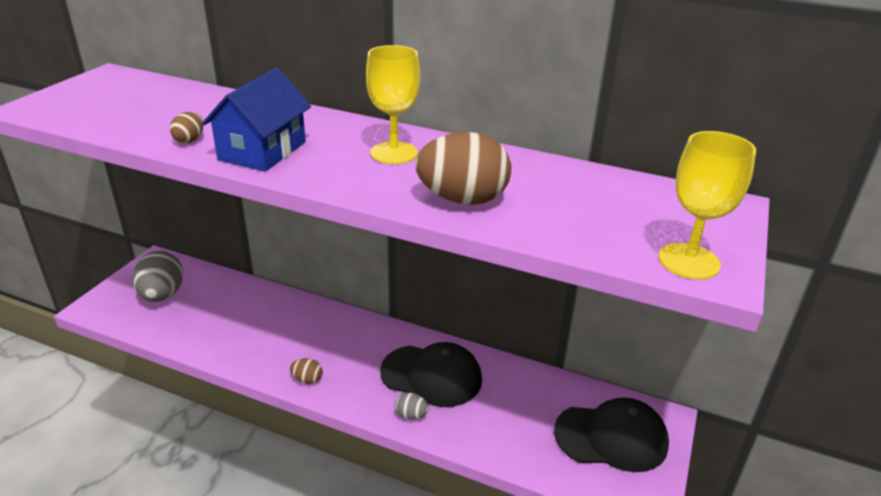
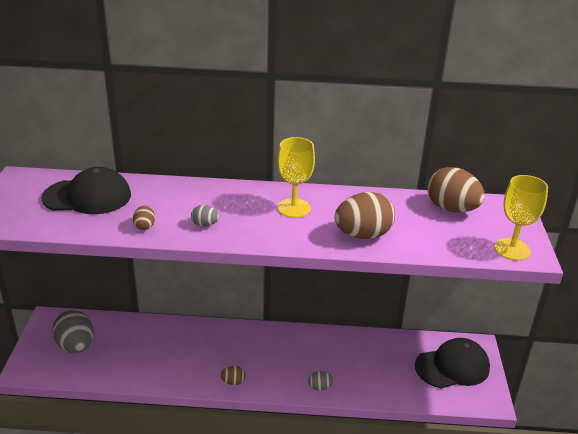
camera: 20 degrees left, 0 degrees up
blue house [202,68,311,171] -> grey egg [191,205,219,227]
black cap [380,342,482,407] -> black cap moved to [42,167,131,214]
none -> brown egg [427,167,485,213]

